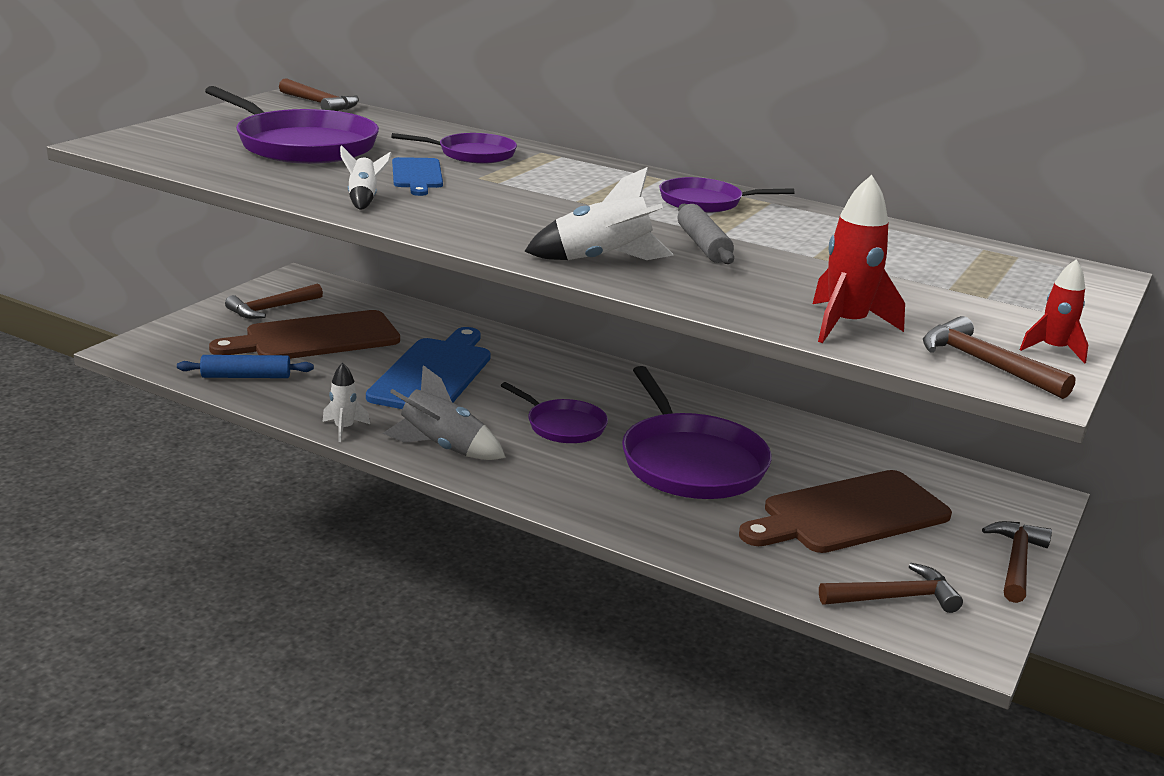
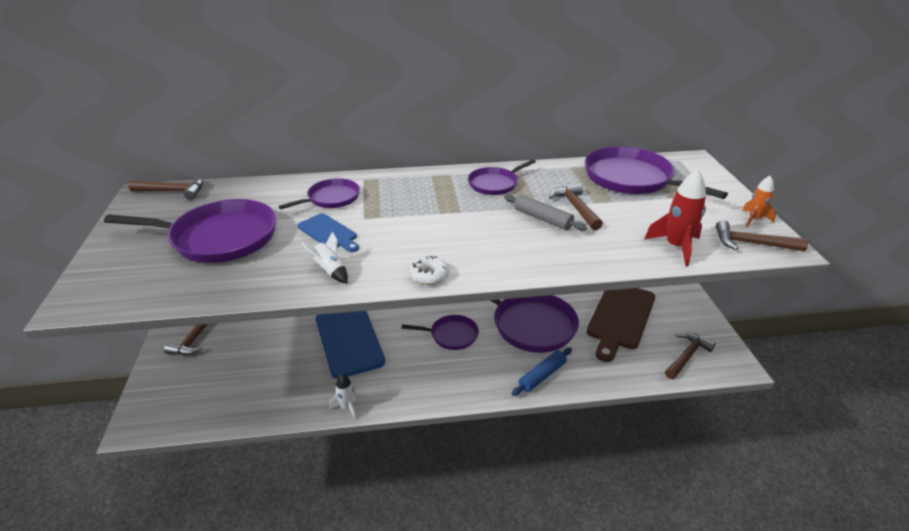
camera: 35 degrees left, 10 degrees up
blue rolling pin [177,355,314,378] -> blue rolling pin moved to [512,348,572,396]
brown cutting board [209,310,400,359] -> none
grey rocket [383,365,506,460] -> none
white rocket [524,167,674,260] -> none
brown hammer [982,521,1052,603] -> brown hammer moved to [549,183,603,230]
red rocket [1020,259,1088,364] -> orange rocket [742,176,776,227]
none -> white donut [410,256,449,285]
none -> purple pan [585,146,728,199]

